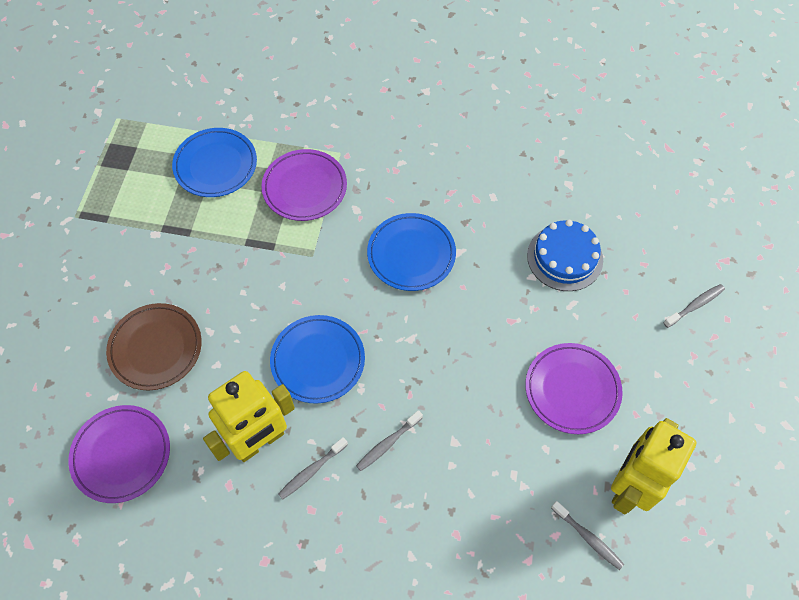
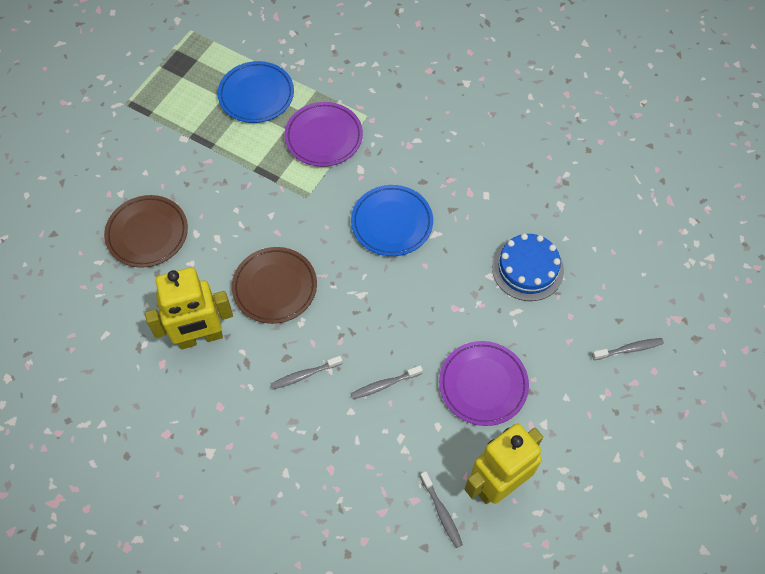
camera: 20 degrees right, 0 degrees up
purple plate [68,405,170,503] -> none
blue plate [270,315,365,404] -> brown plate [232,247,317,324]
grey toothbrush [278,437,348,499] -> grey toothbrush moved to [351,365,423,399]

